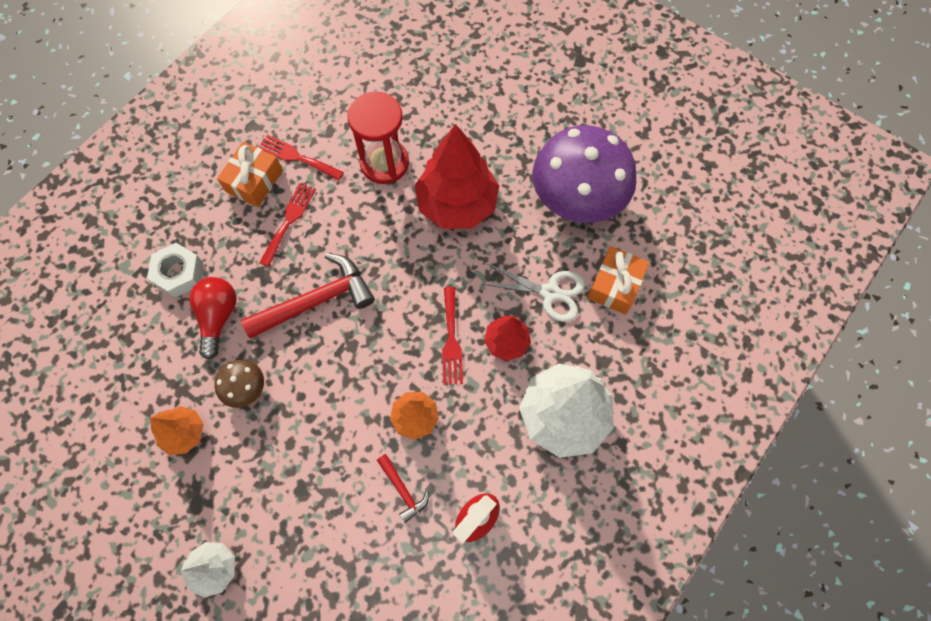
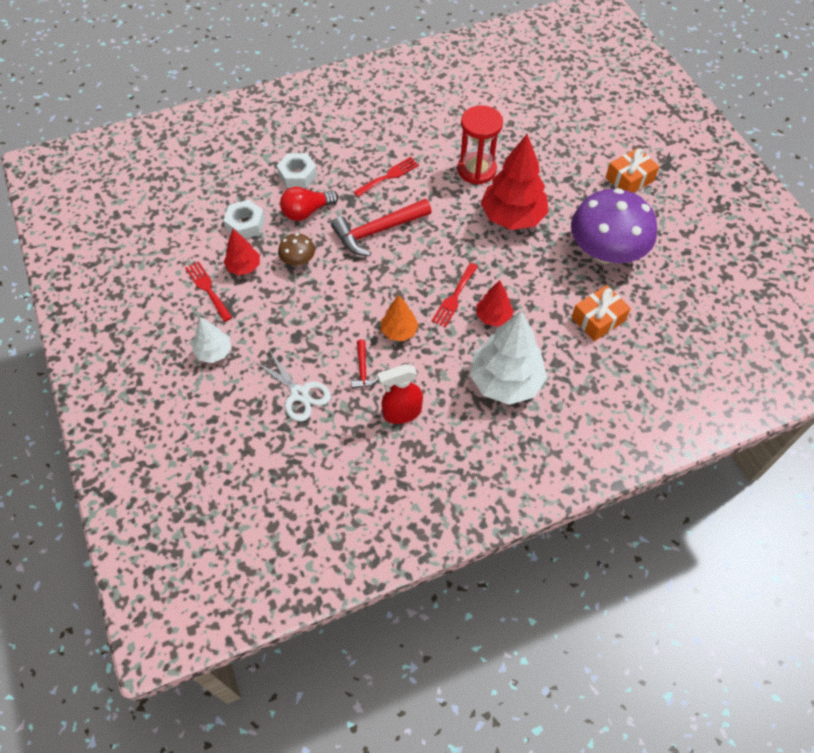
camera: 30 degrees right, 10 degrees down
orange tree [150,406,204,455] -> red tree [224,229,260,275]
red light bulb [189,277,236,360] -> red light bulb turned 150 degrees counterclockwise [280,187,339,221]
orange gift [217,142,283,207] -> orange gift moved to [606,148,659,193]
red hammer [241,253,375,338] -> red hammer turned 150 degrees clockwise [331,199,432,256]
red fork [258,135,344,181] -> red fork moved to [185,261,232,322]
white scissors [482,264,585,322] -> white scissors moved to [254,350,331,422]
none -> white nut [223,200,265,239]

